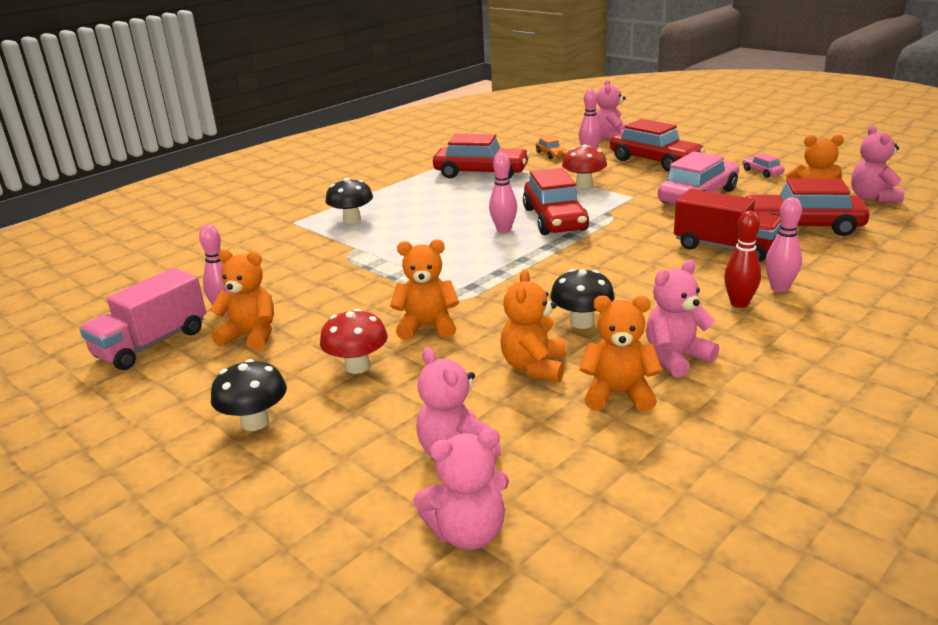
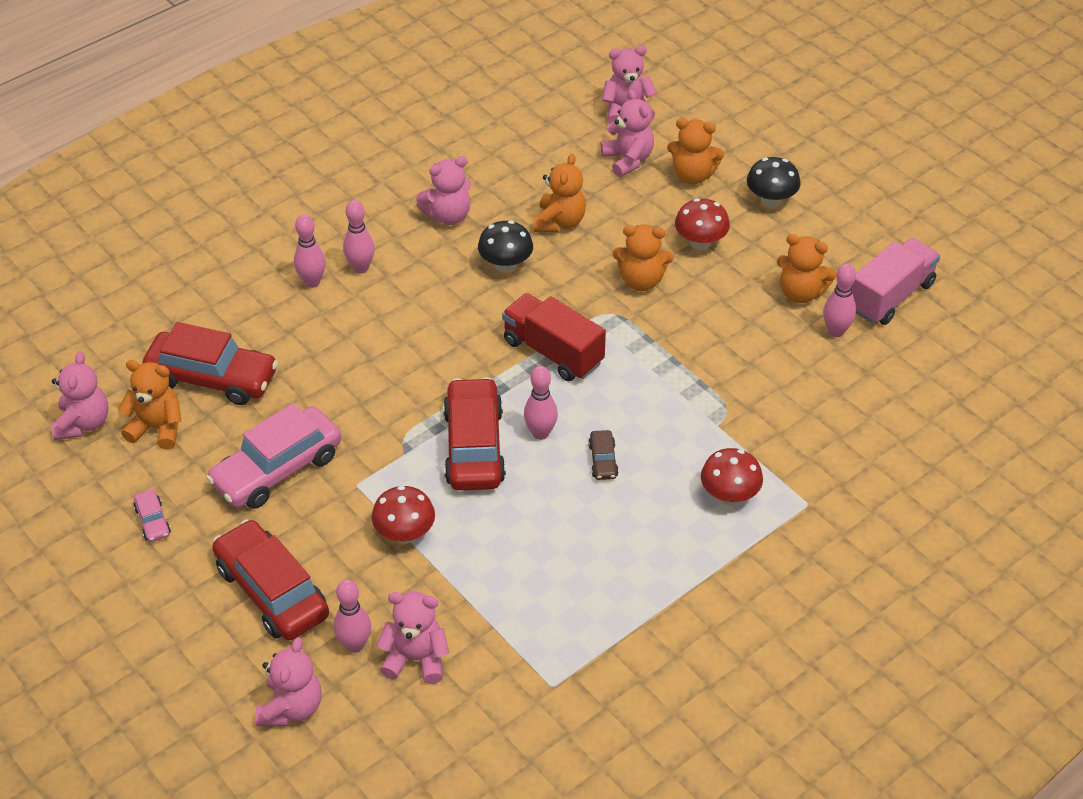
camera: 175 degrees left, 20 degrees up
black mushroom [326,178,373,224] -> red mushroom [701,448,763,505]
red car [433,134,530,180] -> none
orange car [536,136,566,159] -> pink teddy bear [377,591,449,684]
orange teddy bear [579,296,662,412] -> orange teddy bear moved to [667,118,724,185]
red truck [674,189,781,262] -> red truck moved to [502,293,606,381]
red bowling pin [724,211,761,308] -> pink bowling pin [343,200,375,273]
none -> brown car [588,430,619,480]

